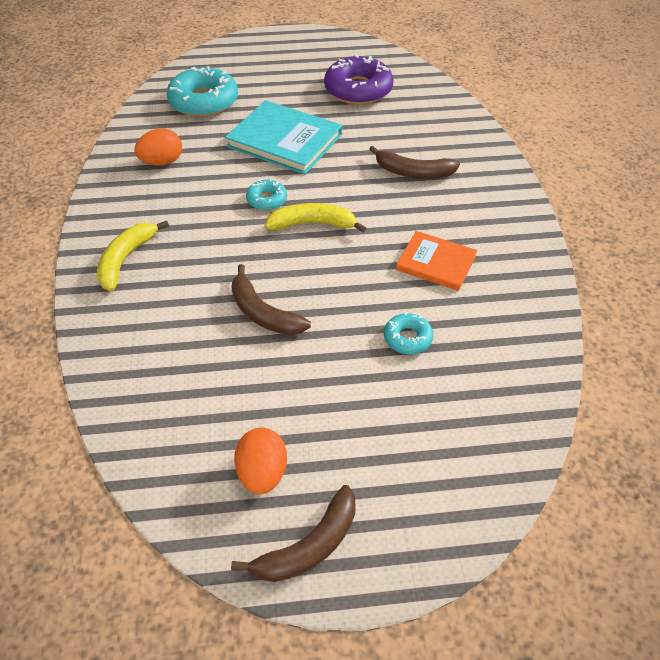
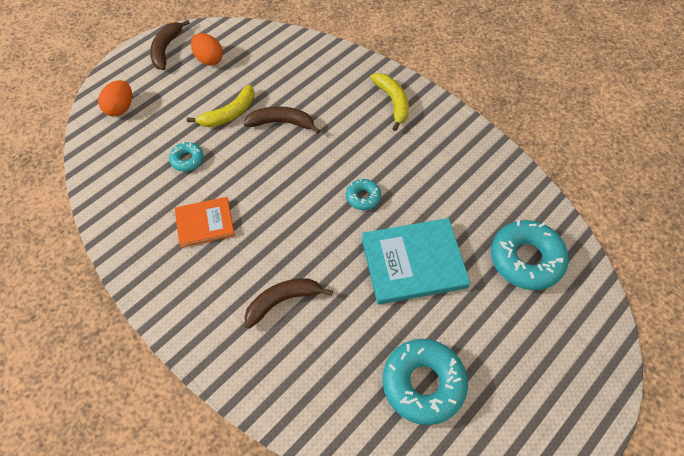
camera: 140 degrees right, 10 degrees up
orange egg [134,128,182,166] -> orange egg moved to [98,80,132,116]
yellow banana [264,203,366,232] -> yellow banana moved to [187,85,254,127]
purple donut [324,54,394,105] -> turquoise donut [383,339,468,425]

